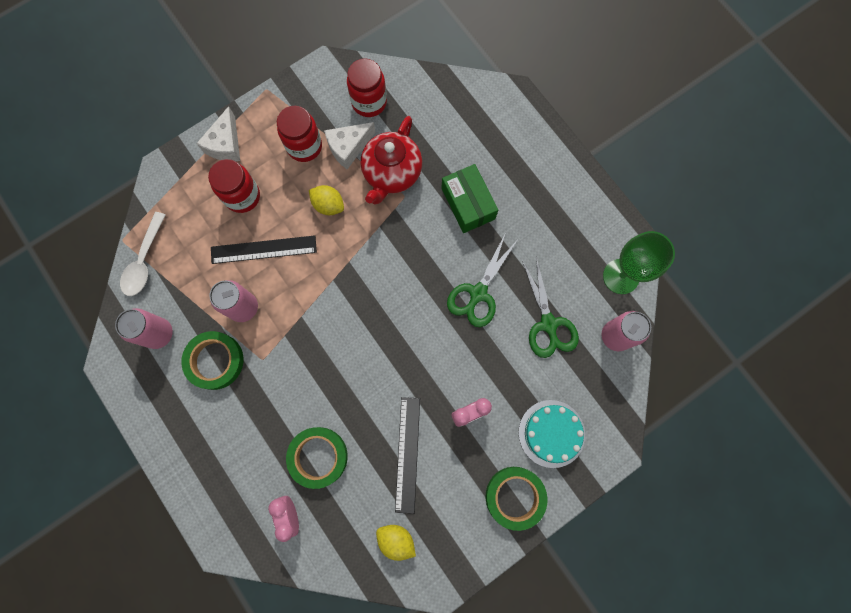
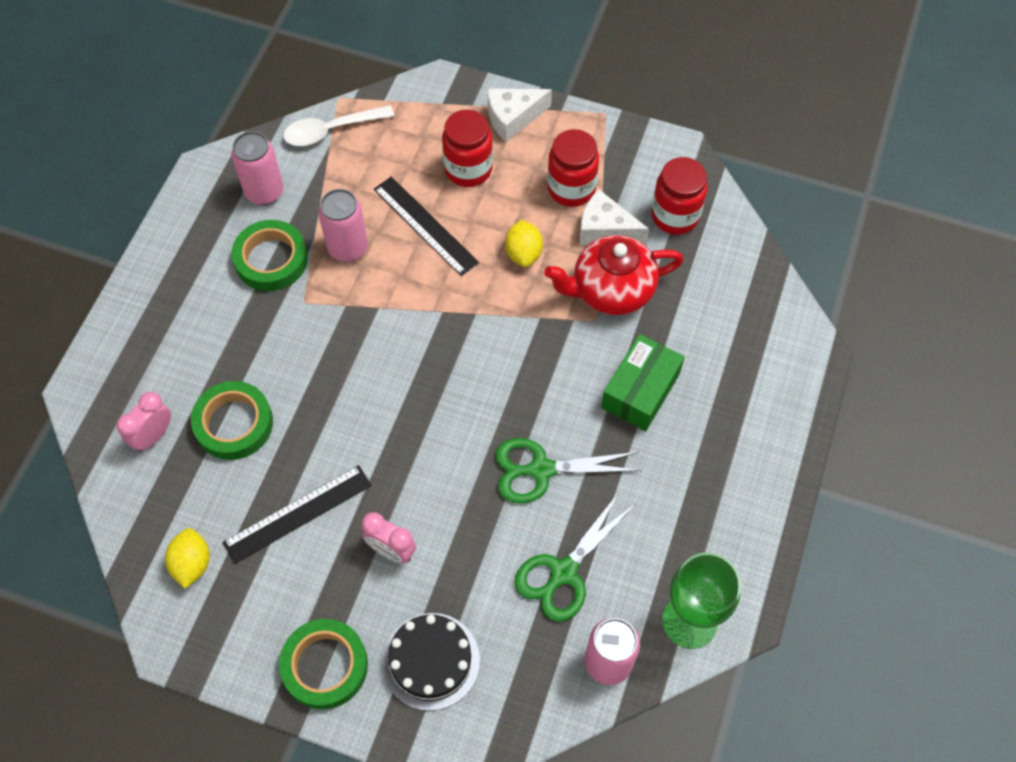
camera: 55 degrees right, 15 degrees down
turquoise cake [519,400,585,468] -> black cake [382,613,480,711]

